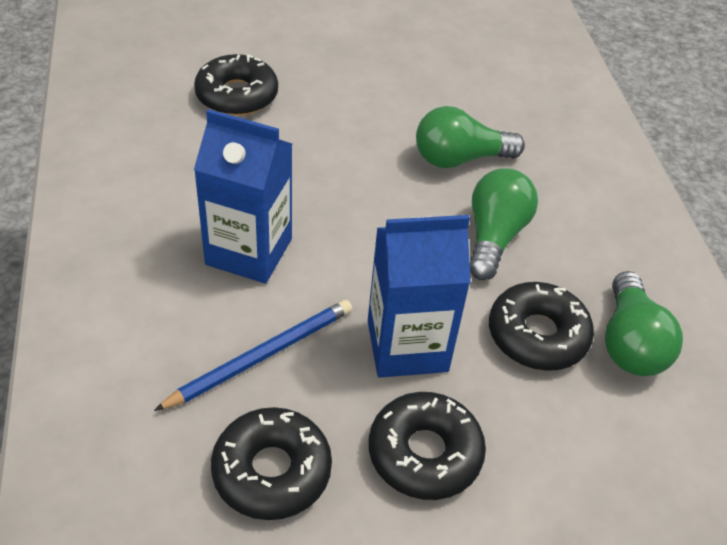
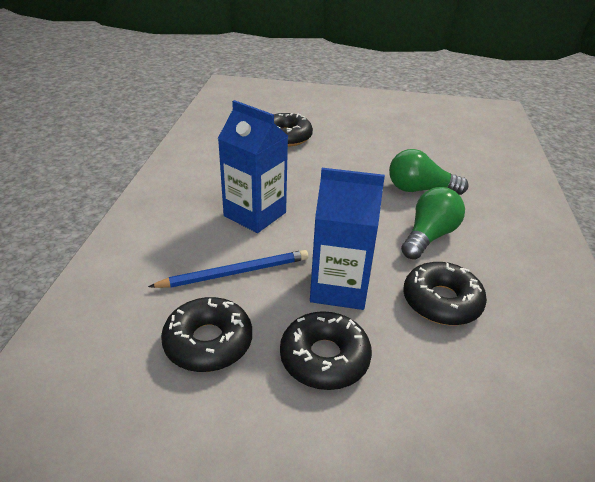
camera: 20 degrees right, 10 degrees down
green light bulb [605,271,683,376] -> none

